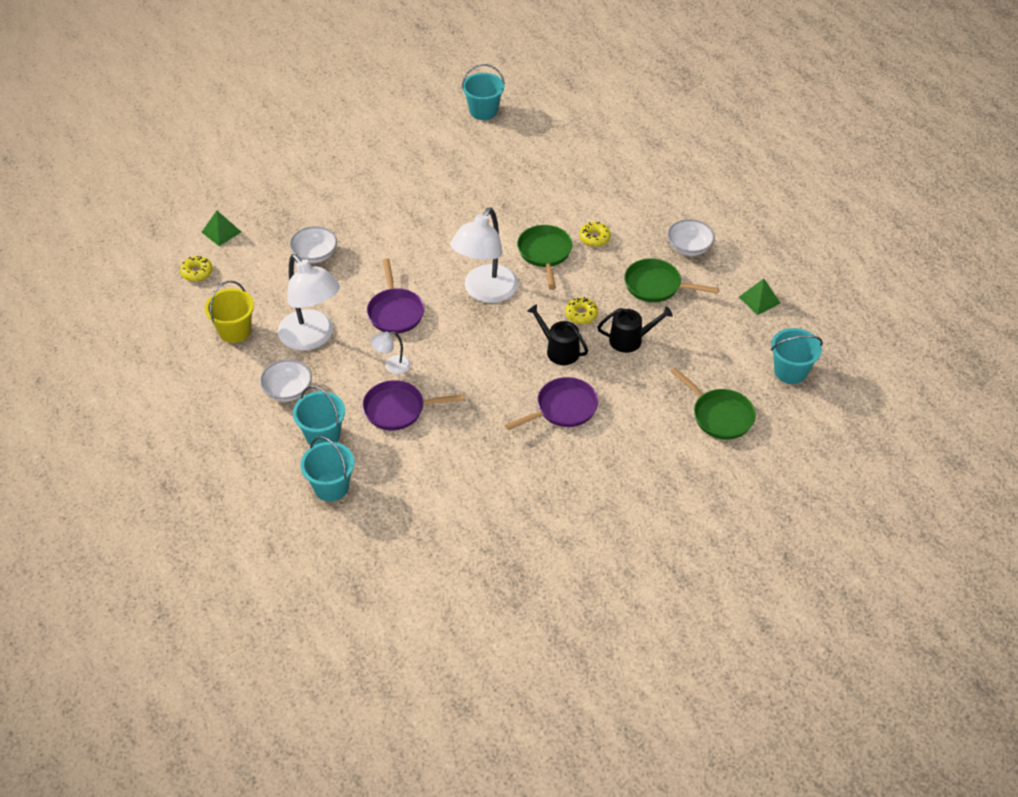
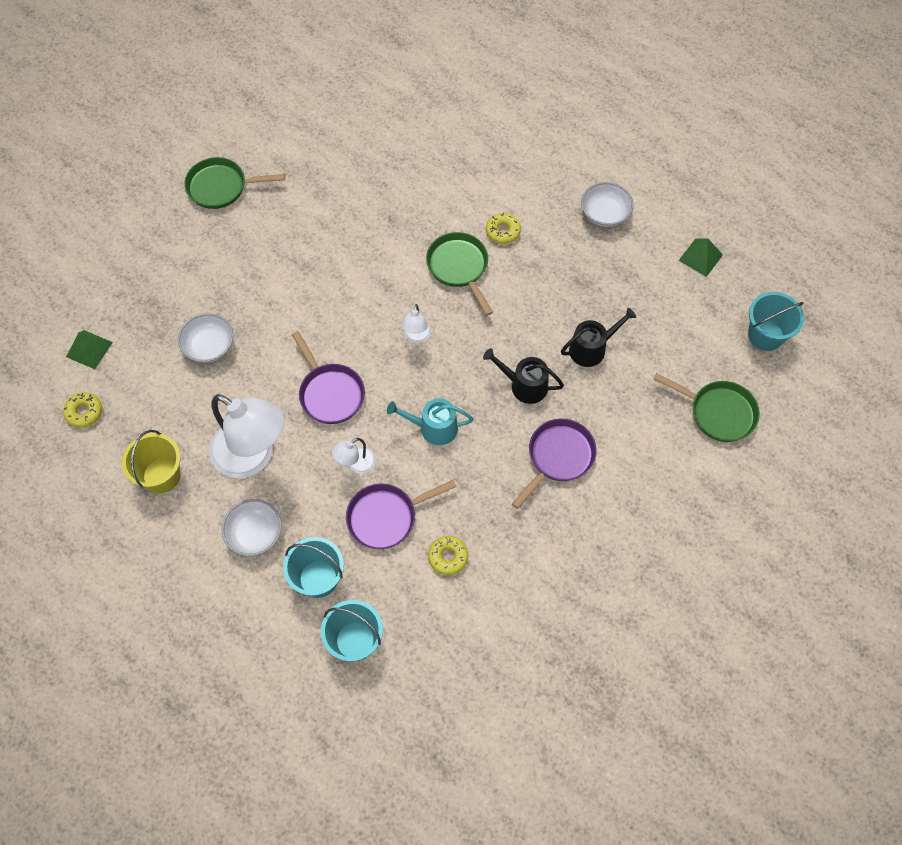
camera: 20 degrees left, 15 degrees up
white lamp [450,207,518,303] -> white lamp [401,304,431,343], size x0.45
turquoise bucket [462,64,505,120] -> none
yellow donut [565,297,598,324] -> yellow donut moved to [428,536,468,575]
green pan [624,258,719,302] -> green pan moved to [184,157,285,209]
none -> turquoise watering can [387,398,474,445]

